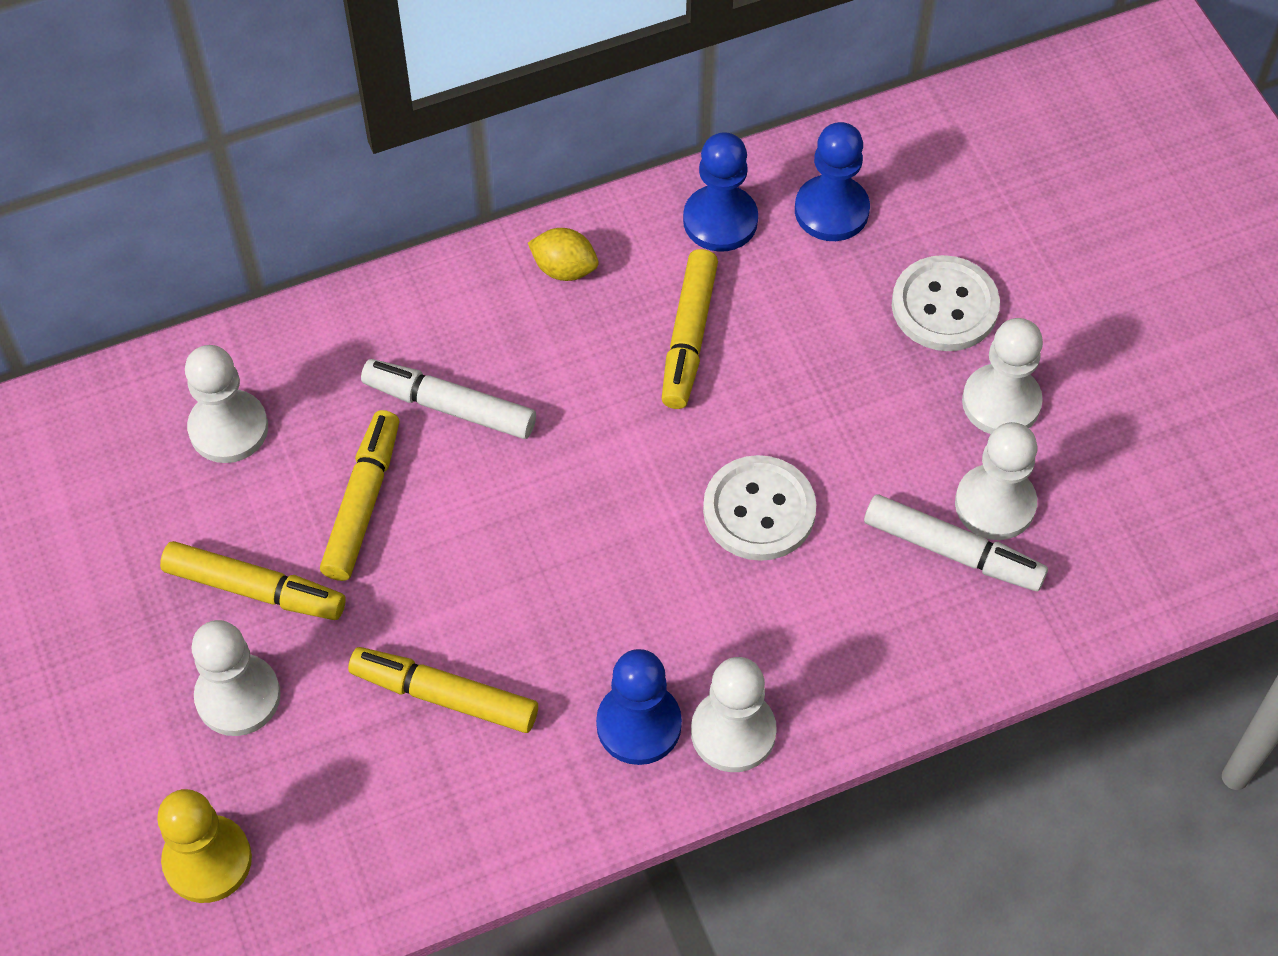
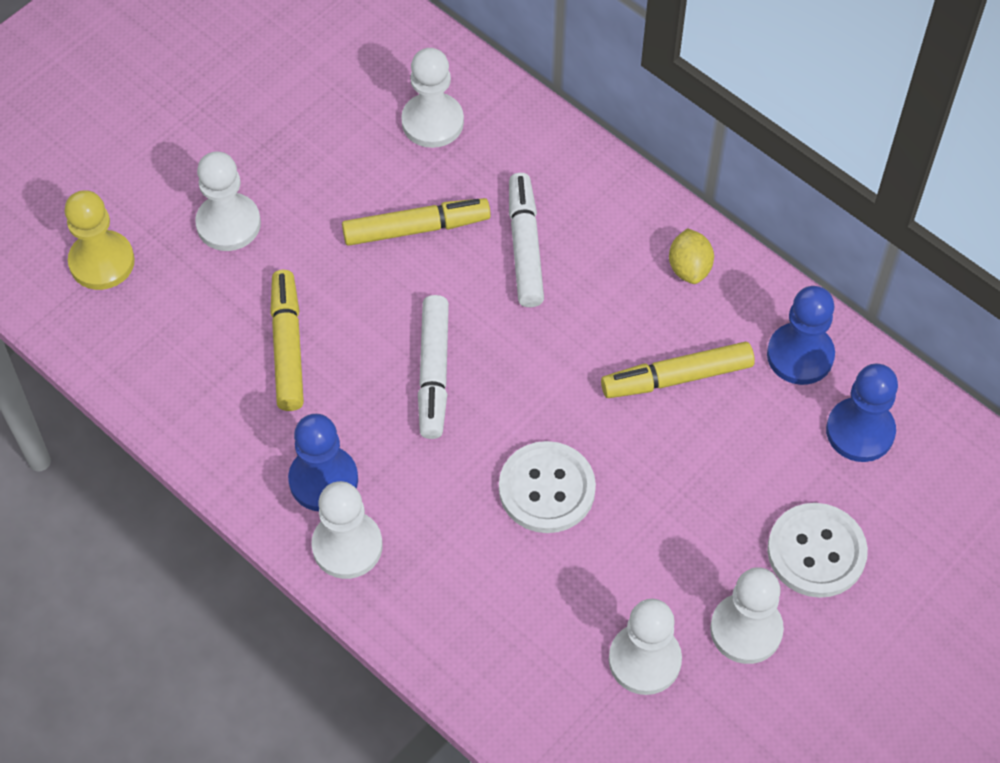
camera: 65 degrees right, 0 degrees up
yellow marker [160,541,346,620] -> none
white marker [864,494,1048,591] -> white marker moved to [418,295,449,439]

